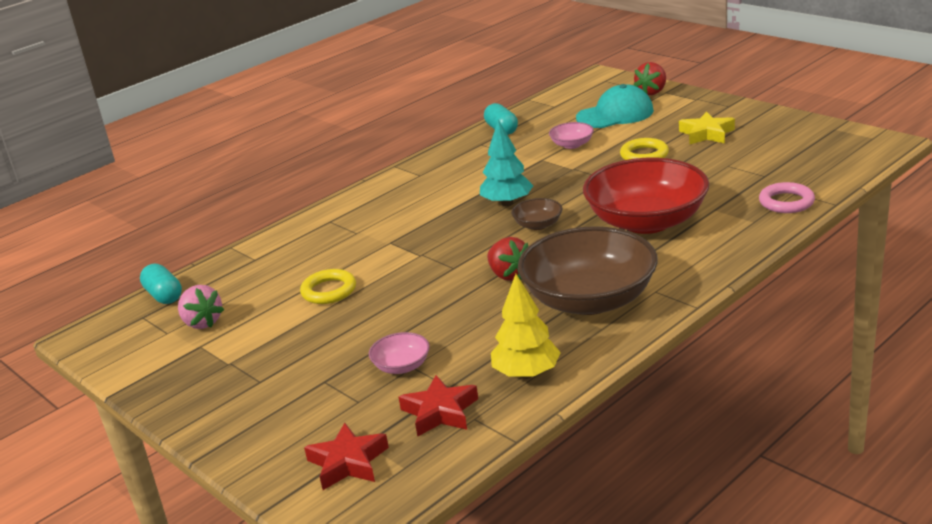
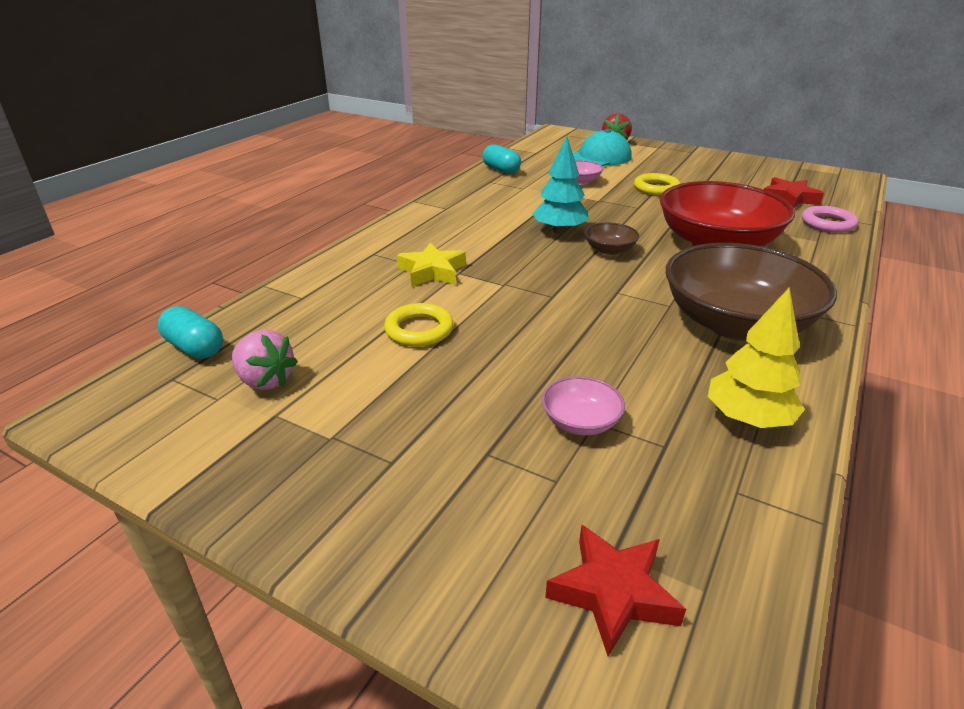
camera: 20 degrees left, 5 degrees up
red star [399,375,478,437] -> red star moved to [764,177,824,208]
red strawberry [487,237,528,281] -> none
yellow star [679,111,735,145] -> yellow star moved to [397,242,466,287]

